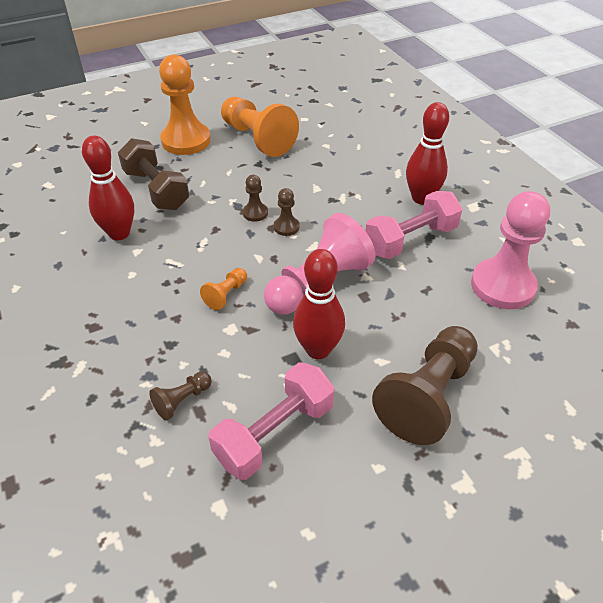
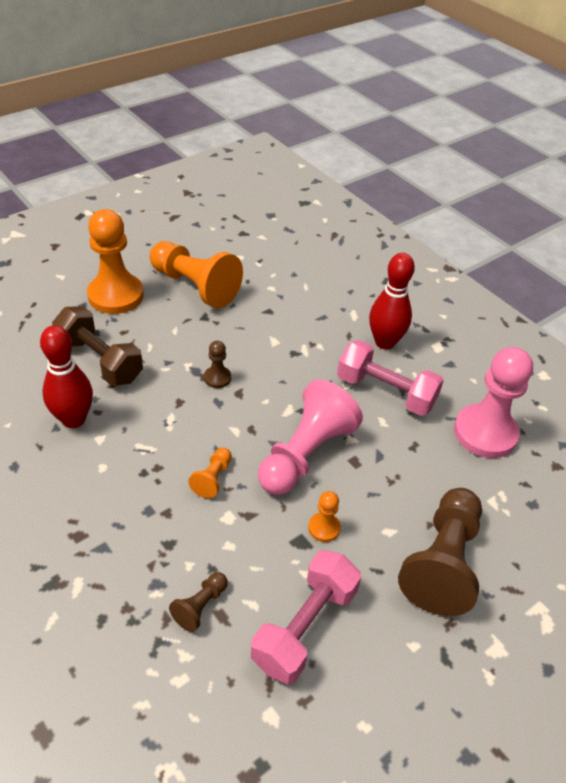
camera: 15 degrees left, 0 degrees up
brown pawn [274,188,300,236] -> none
red bowling pin [293,249,345,359] -> orange pawn [308,491,341,542]
pink dumbbell [365,191,462,259] -> pink dumbbell turned 75 degrees clockwise [337,340,444,416]

